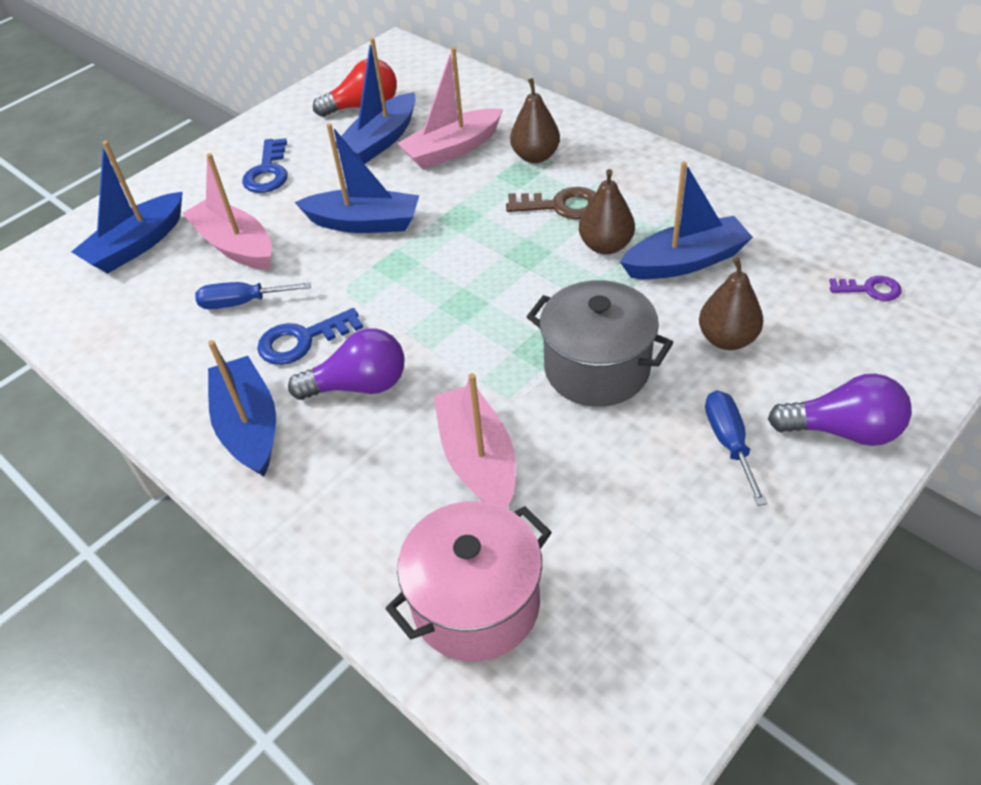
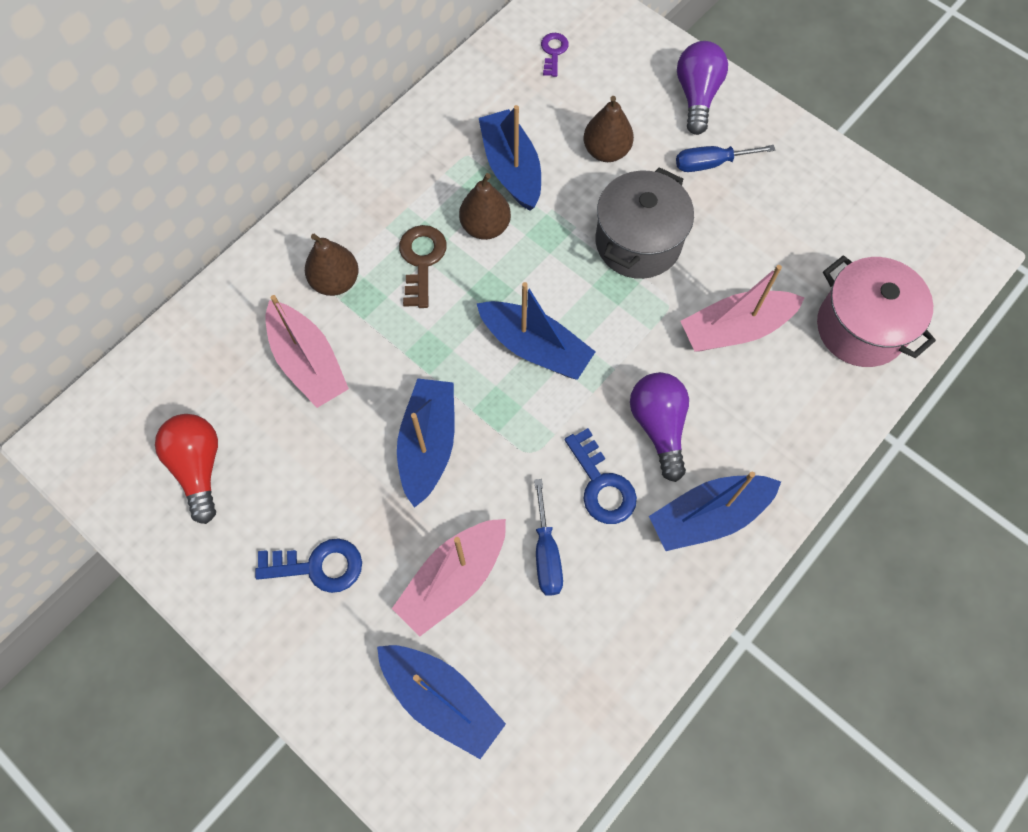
camera: 95 degrees left, 20 degrees up
blue boat [336,38,416,164] -> blue boat moved to [477,282,596,380]

